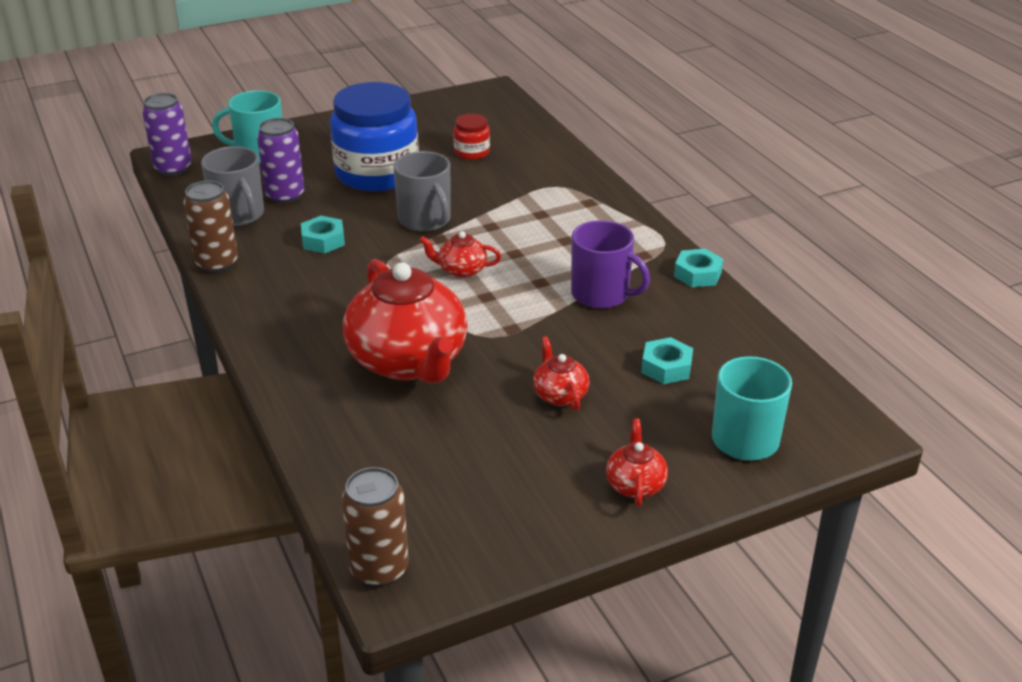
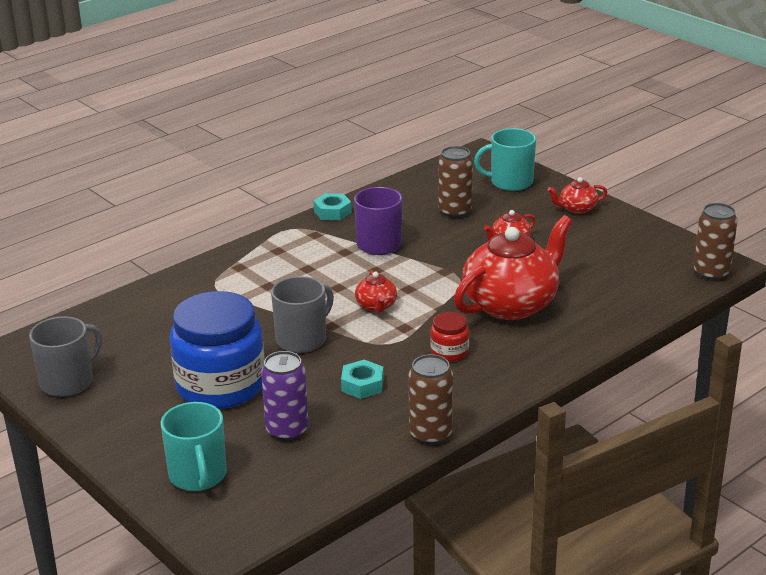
camera: 105 degrees left, 5 degrees down
purple can [142,93,192,176] -> none
grey mug [201,146,264,226] -> grey mug moved to [29,316,102,397]
red jar [453,114,490,160] -> red jar moved to [430,312,469,362]
turquoise nut [641,337,693,384] -> brown can [438,146,473,218]

